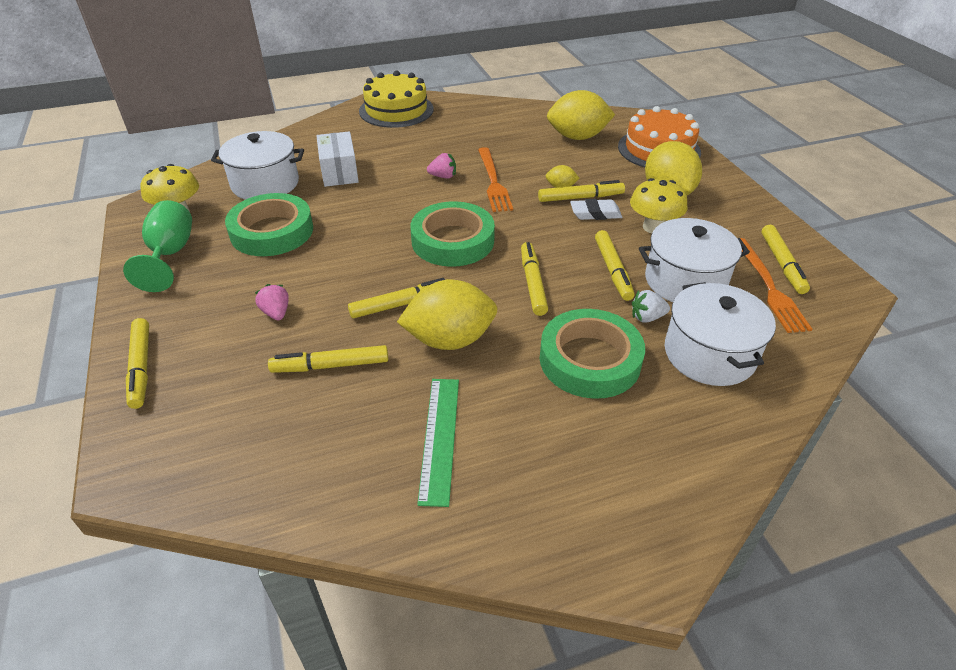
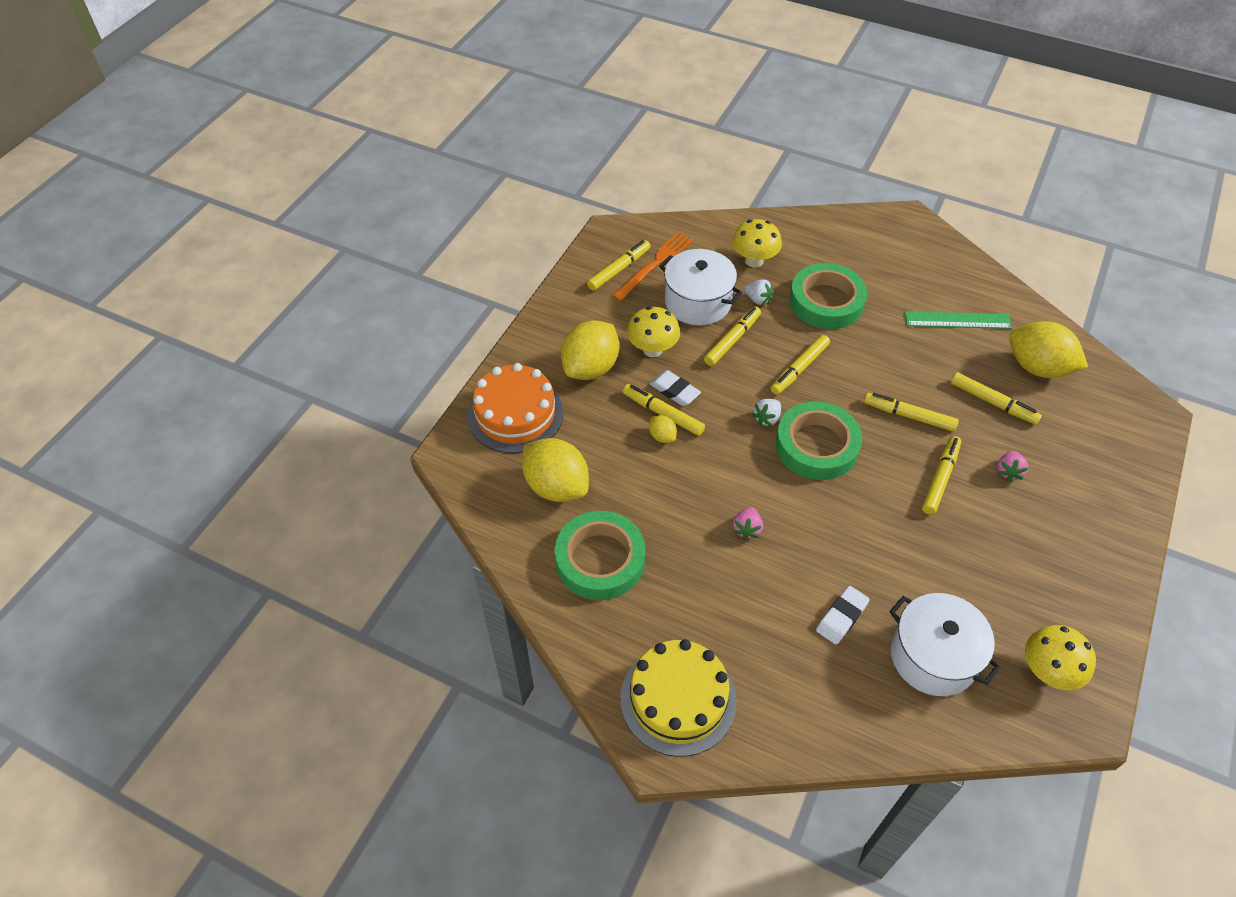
camera: 135 degrees left, 10 degrees up
green goblet [123,200,192,292] -> none
yellow marker [126,318,149,409] -> yellow marker moved to [922,436,961,515]
green tape [225,193,313,256] -> green tape moved to [554,511,645,600]
white box [316,131,359,187] -> white eraser [816,586,870,645]
yellow lemon [397,280,497,350] -> yellow lemon moved to [1009,321,1088,378]
green ruler [417,379,459,507] -> green ruler turned 45 degrees clockwise [904,311,1012,329]
pink strawberry [427,153,456,179] -> pink strawberry turned 120 degrees counterclockwise [733,507,763,540]
orange fork [478,147,513,212] -> none
white pot [665,282,776,386] -> yellow mushroom [732,219,782,268]
none -> white strawberry [752,399,781,426]

